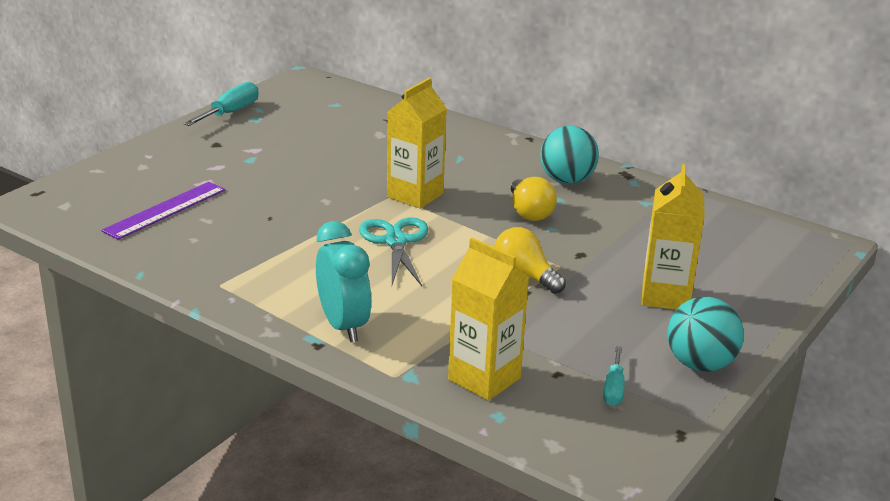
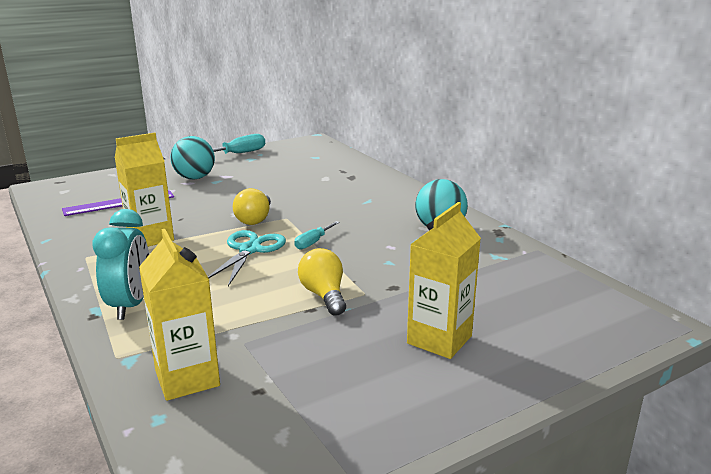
camera: 25 degrees right, 5 degrees down
yellow carton [387,78,447,209] -> yellow carton moved to [115,133,174,247]
yellow light bulb [511,177,557,221] -> yellow light bulb moved to [233,188,271,225]
turquoise screwdriver [603,346,625,406] -> turquoise screwdriver moved to [294,221,340,250]
turquoise ball [667,297,744,372] -> turquoise ball moved to [170,136,215,179]

